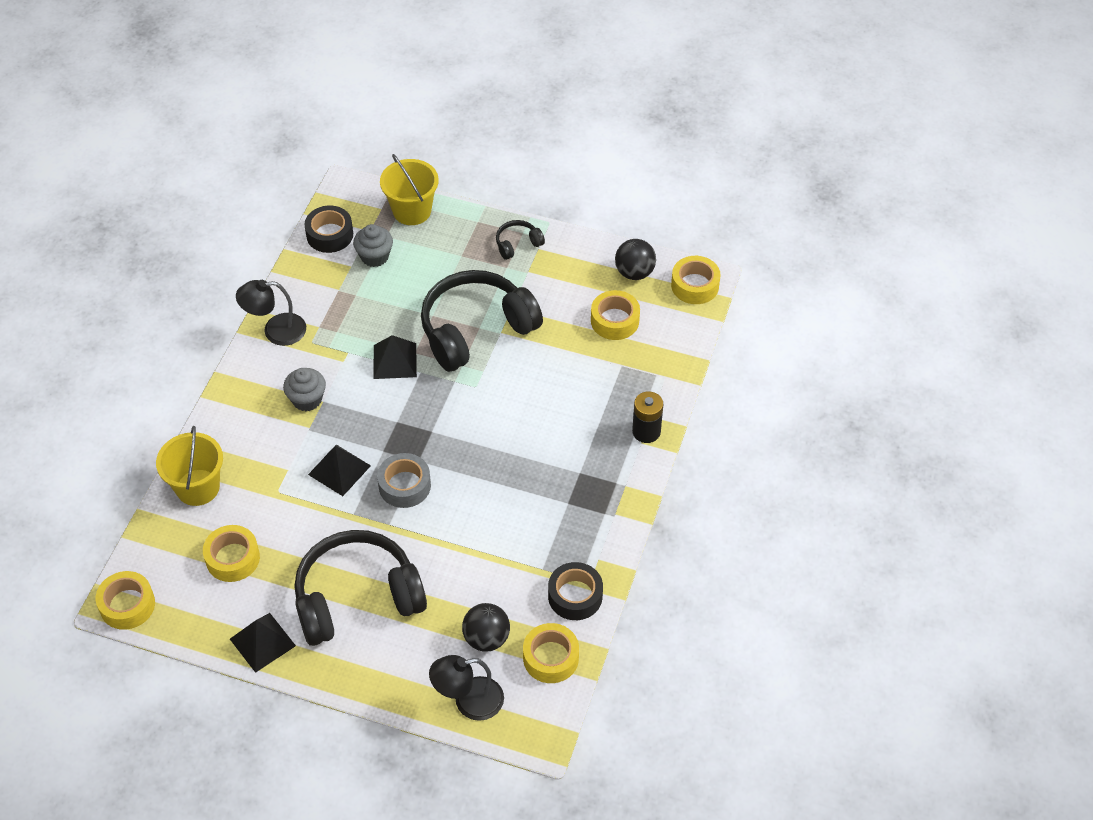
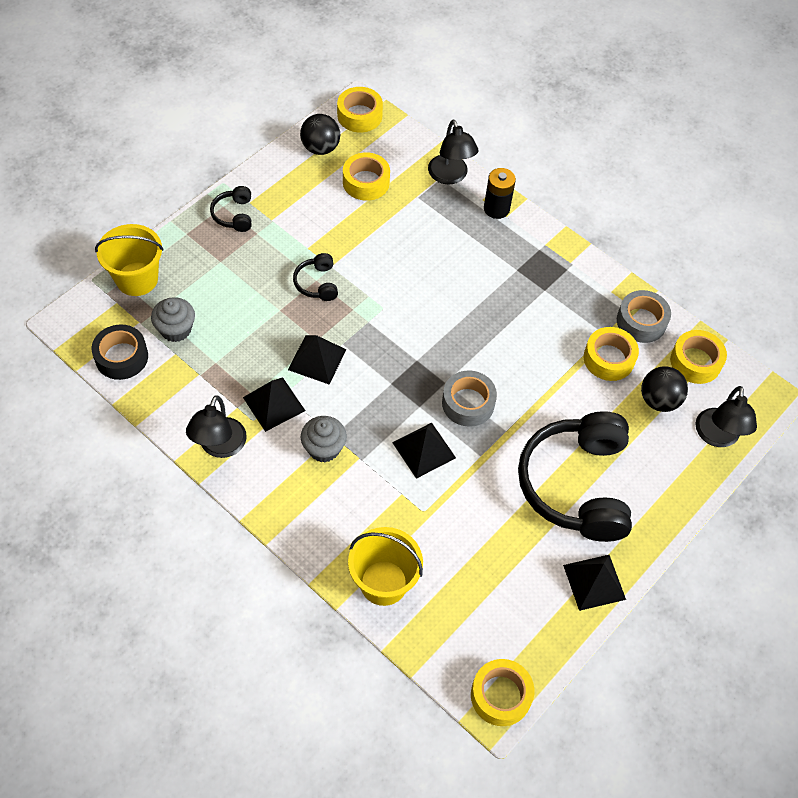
camera: 70 degrees left, 5 degrees up
yellow tape [203,525,260,582] -> yellow tape moved to [584,327,639,381]
black headphones [421,270,543,372] -> black headphones [293,253,338,301], size x0.42
black tape [548,562,603,620] -> grey tape [617,290,671,343]
none -> black pyramid [243,377,305,432]
none -> black lamp [428,119,478,184]

